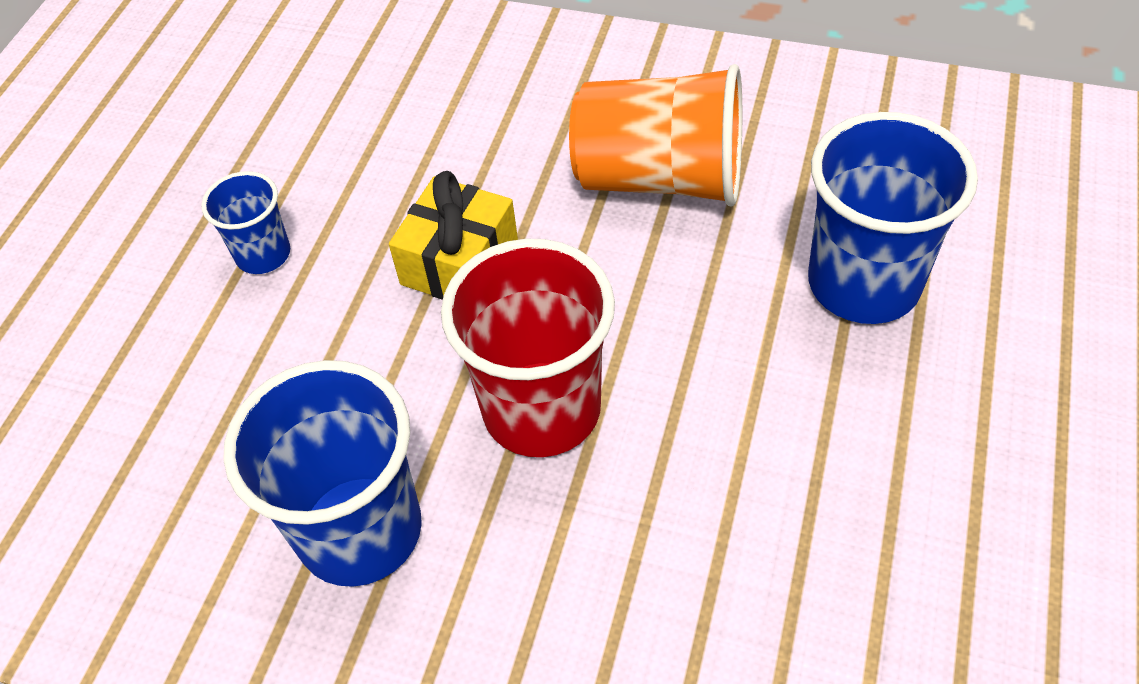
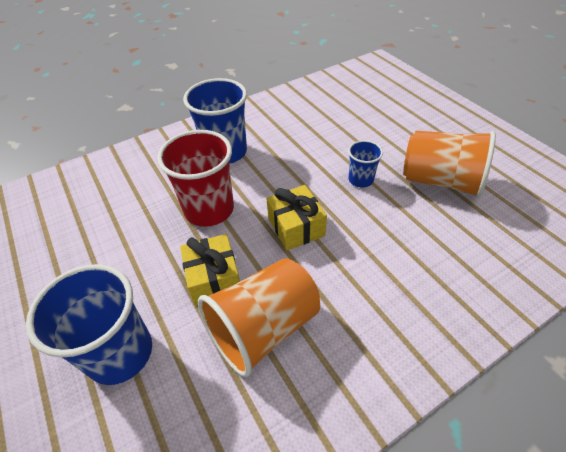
camera: 130 degrees right, 5 degrees down
none -> yellow gift [180,234,240,306]
none -> orange cup [403,131,496,198]

